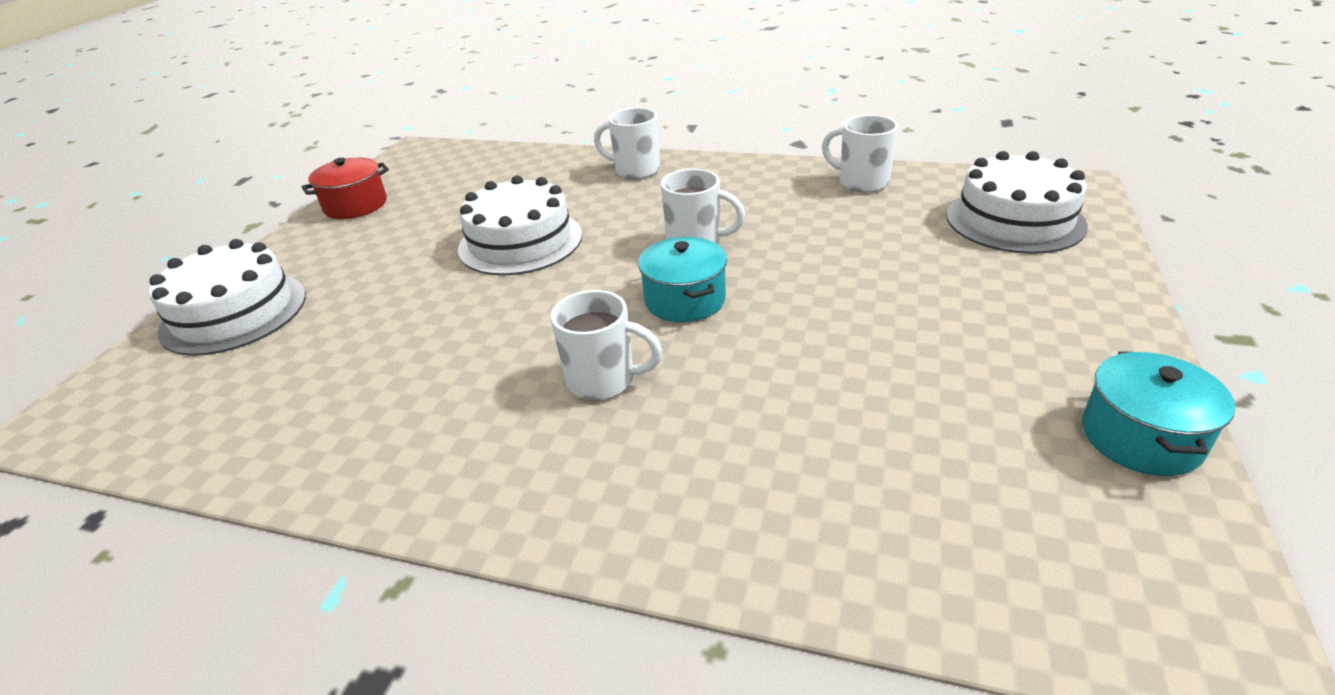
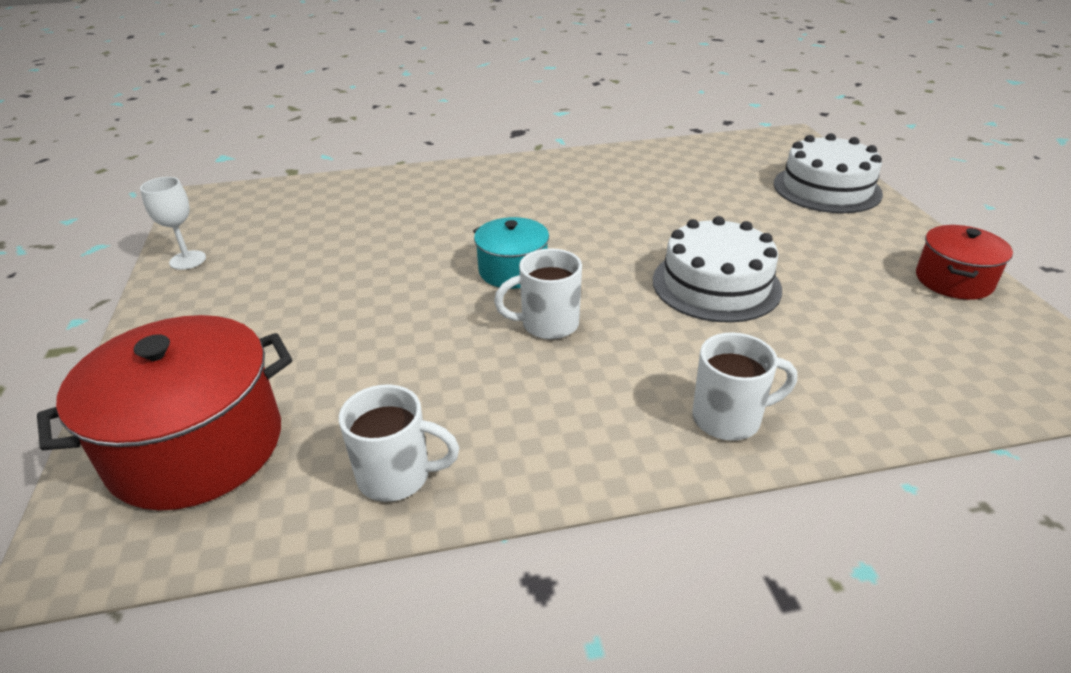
camera: 150 degrees right, 0 degrees up
white mug [551,290,662,400] -> none
white cake [946,151,1088,254] -> red pot [37,315,292,511]
turquoise pot [1082,351,1235,476] -> white goblet [140,177,206,270]

